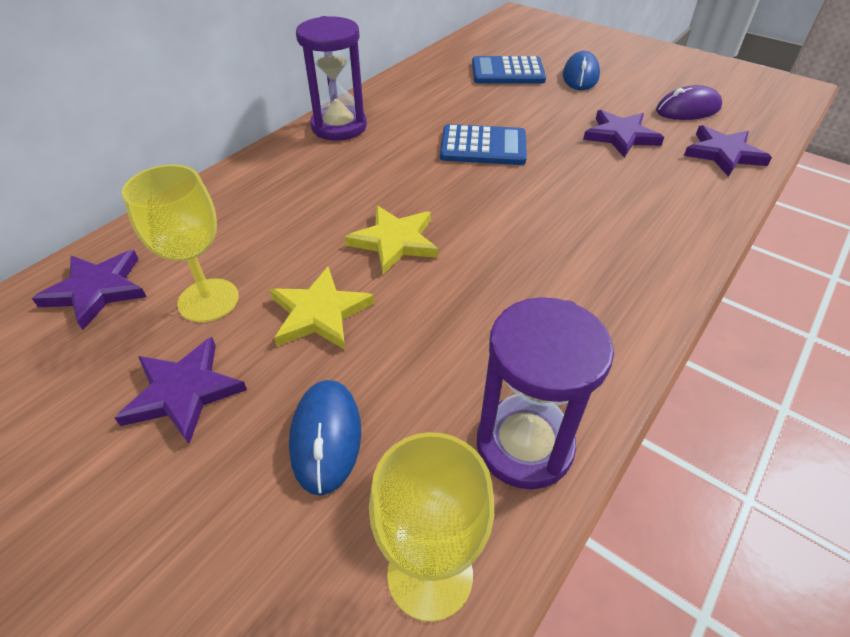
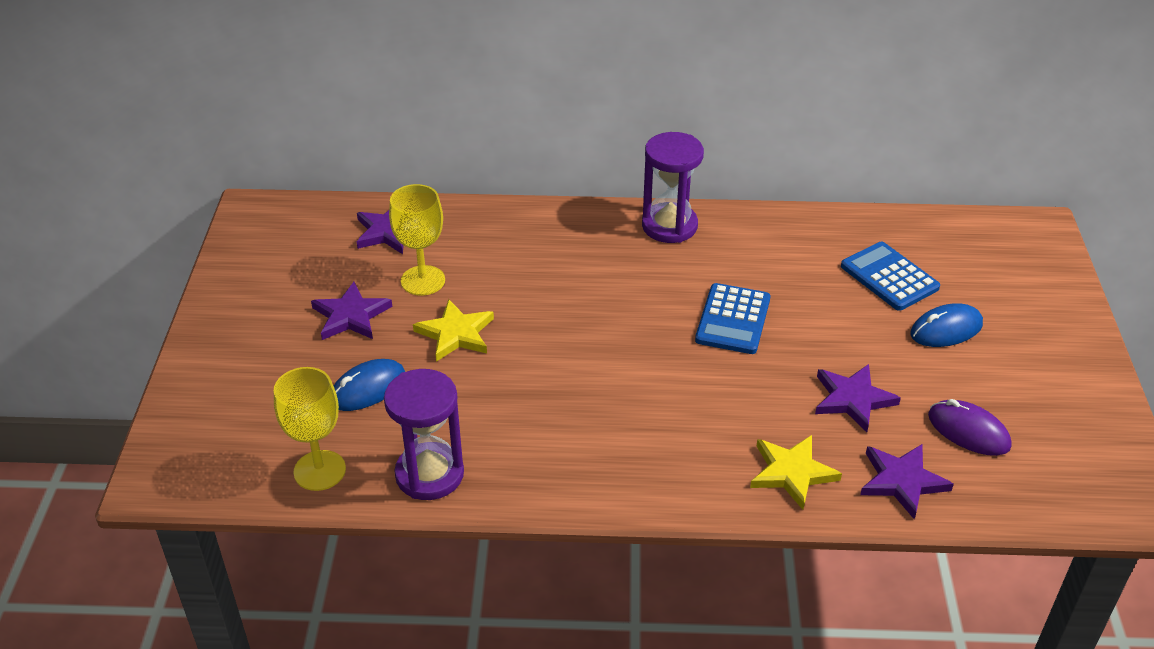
camera: 55 degrees right, 5 degrees down
yellow star [344,205,438,274] -> yellow star moved to [750,435,842,510]
blue calculator [440,124,527,165] -> blue calculator turned 45 degrees clockwise [695,283,771,354]

